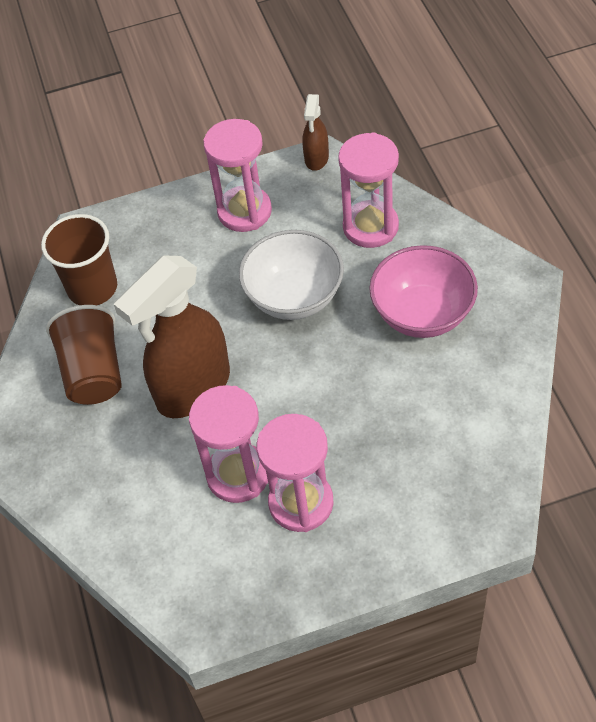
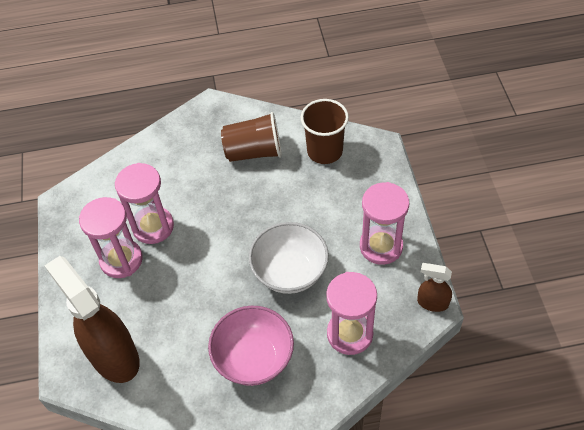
camera: 95 degrees right, 0 degrees up
brown spray bottle [114,255,230,418] -> brown spray bottle moved to [45,256,140,383]

